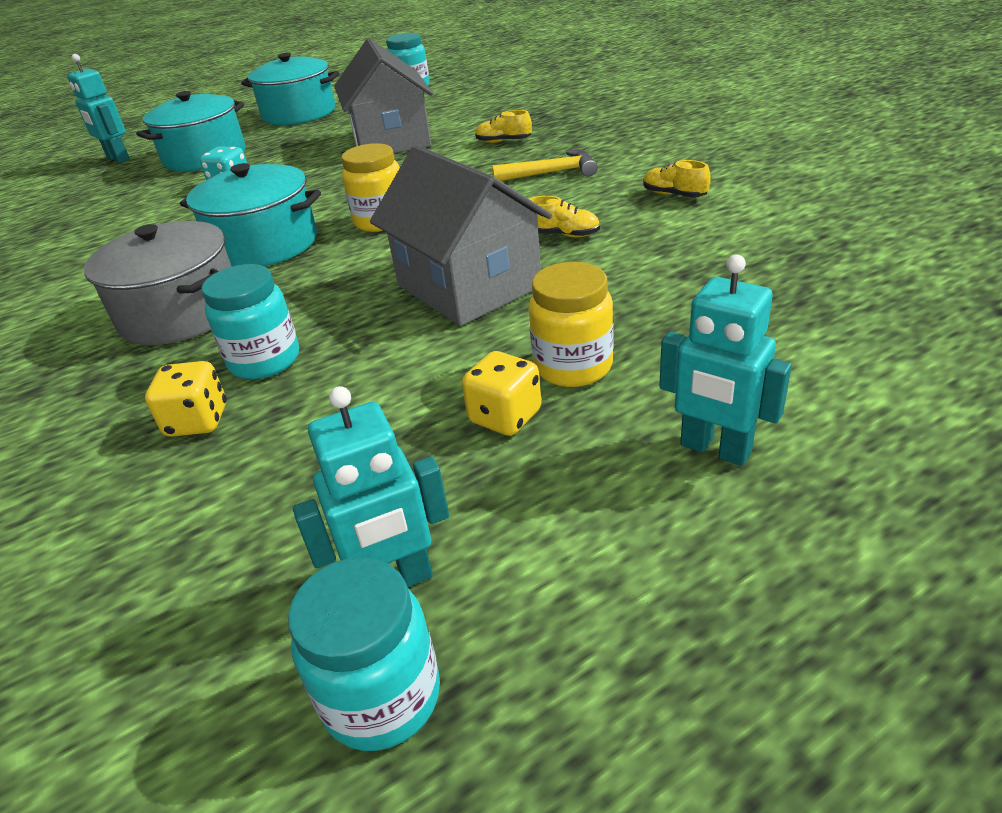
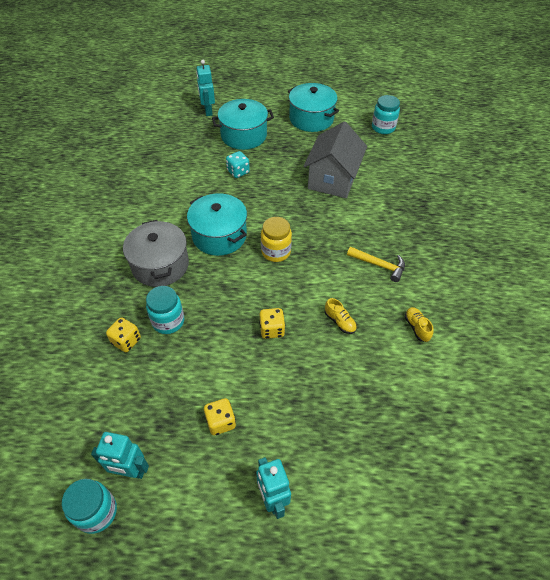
camera: 30 degrees right, 15 degrees up
grey house [370,145,552,326] -> yellow dice [259,308,285,339]
yellow shoe [475,110,532,143] -> none
yellow jar [528,262,613,387] -> none

